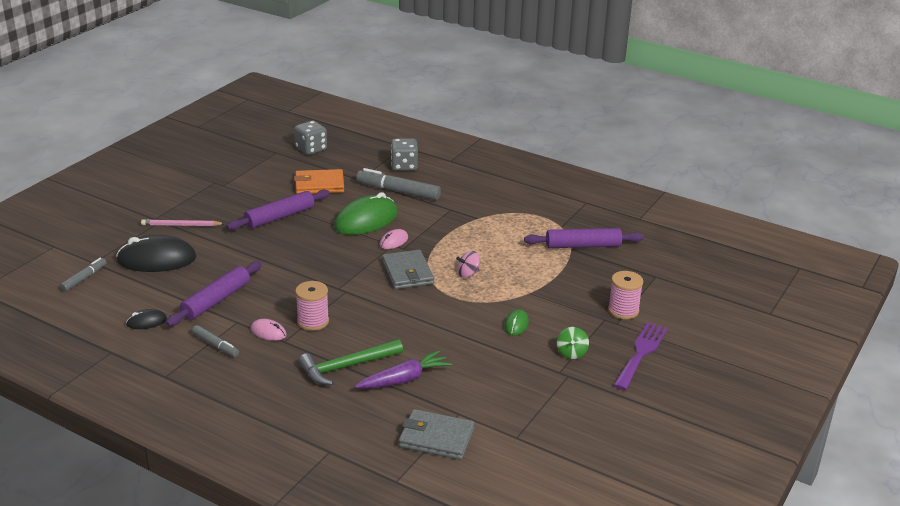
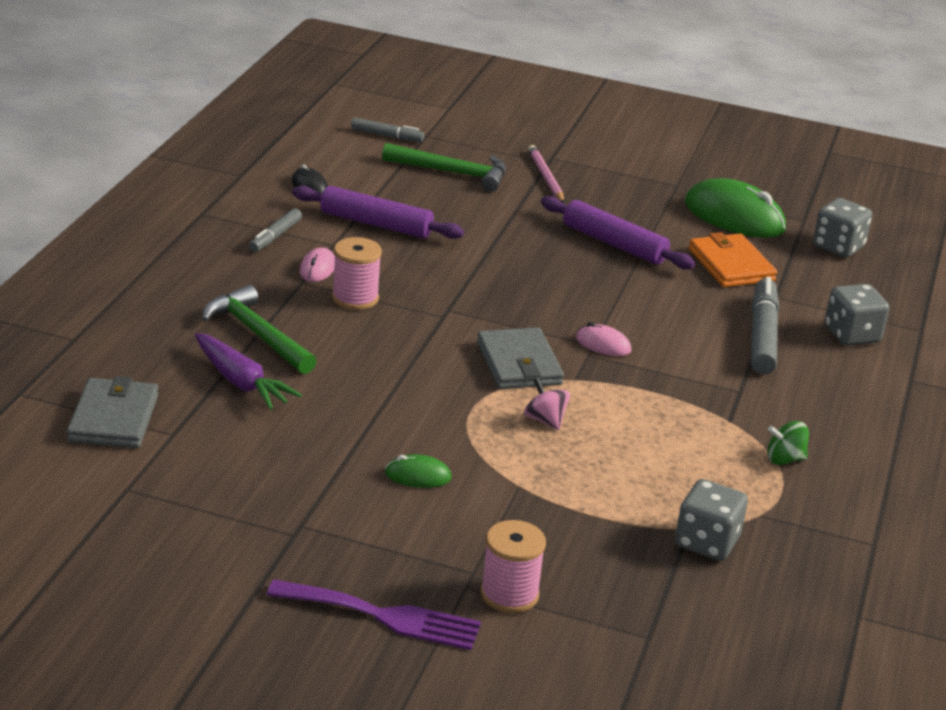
camera: 75 degrees right, 0 degrees up
black mouse [116,235,197,272] -> green hammer [382,143,506,192]
green mouse [334,192,398,235] -> green mouse moved to [684,178,786,238]
grey wallet [382,250,434,289] -> grey wallet turned 75 degrees counterclockwise [477,327,564,389]
purple rolling pin [524,228,644,248] -> grey dice [675,479,748,561]
green spinning top [557,327,589,359] -> green spinning top moved to [767,421,809,465]

